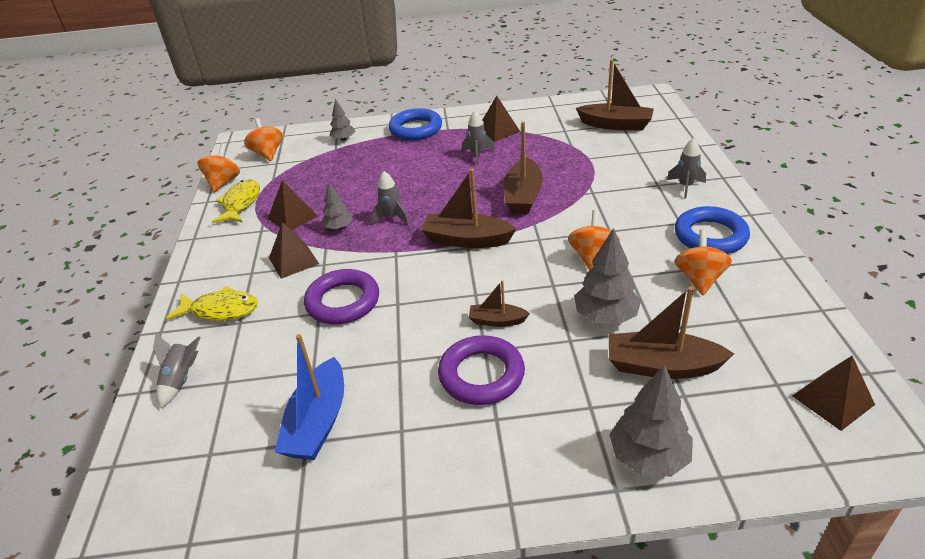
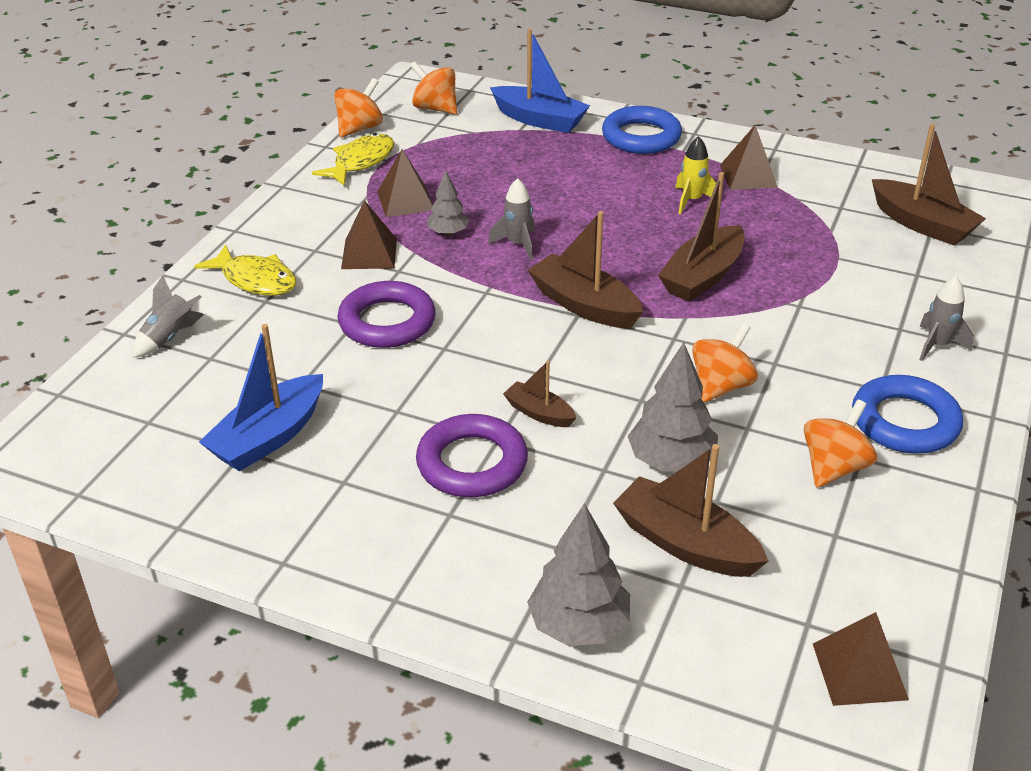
camera: 25 degrees right, 0 degrees up
orange spinning top [244,118,283,161] -> orange spinning top turned 60 degrees counterclockwise [410,61,457,115]
grey tree [330,99,355,141] -> blue boat [490,29,590,133]
grey rocket [462,110,495,165] -> yellow rocket [675,136,716,214]

